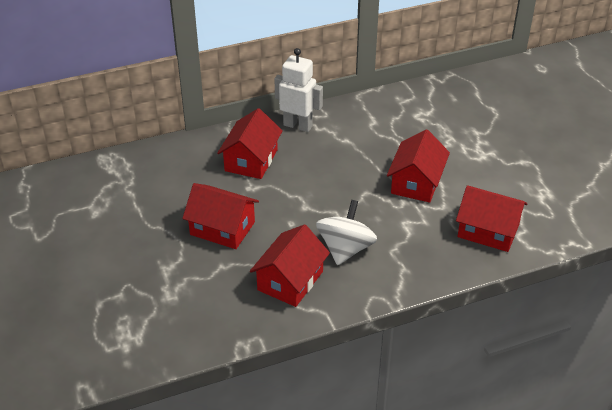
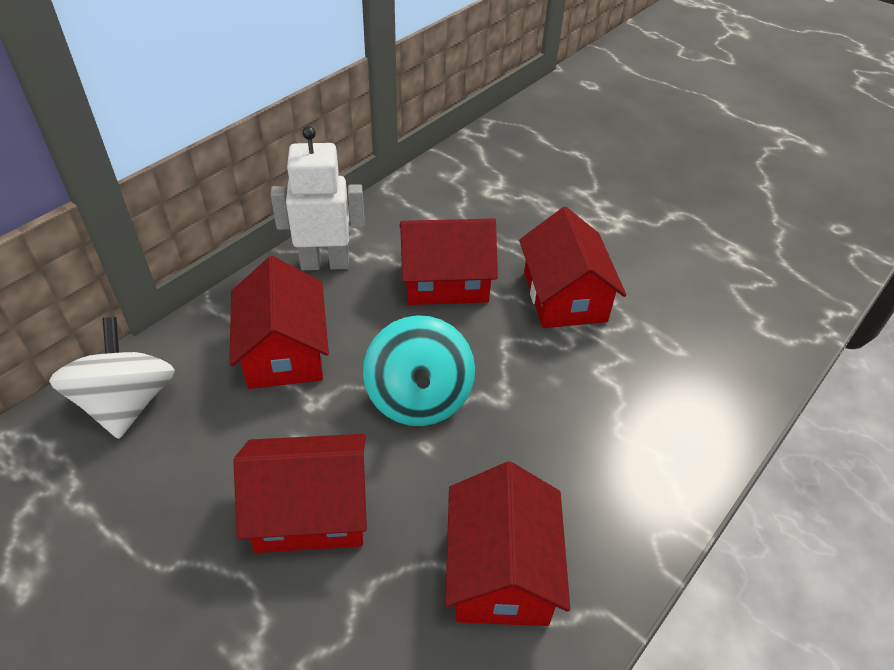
camera: 30 degrees left, 5 degrees up
white spinning top [316,200,377,265] -> white spinning top moved to [49,317,175,439]
red house [456,185,527,252] -> red house moved to [400,219,498,305]
none -> turquoise spinning top [363,315,475,426]

